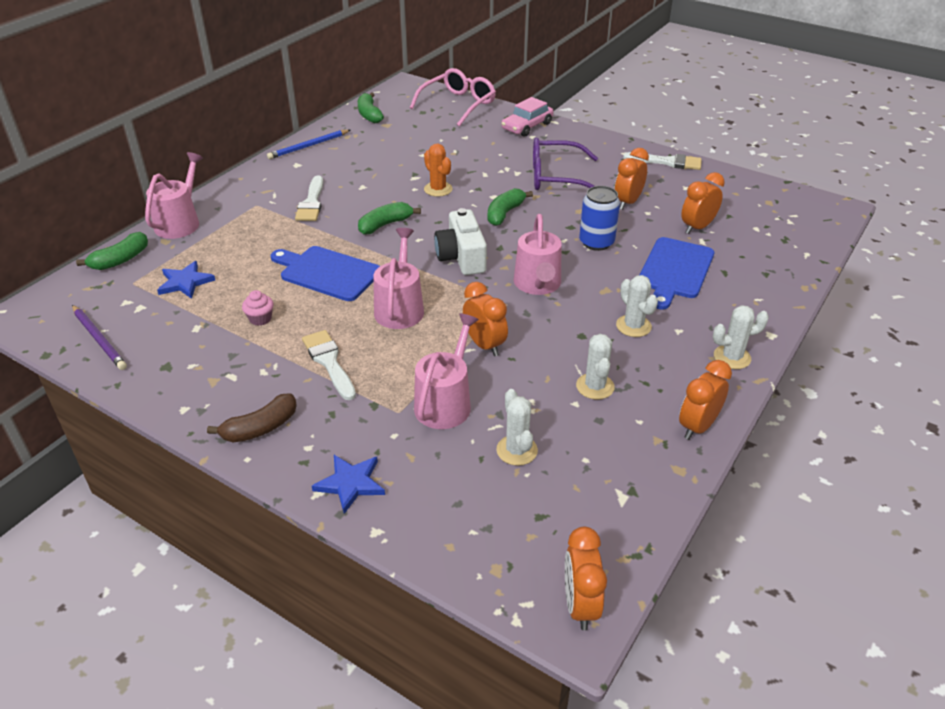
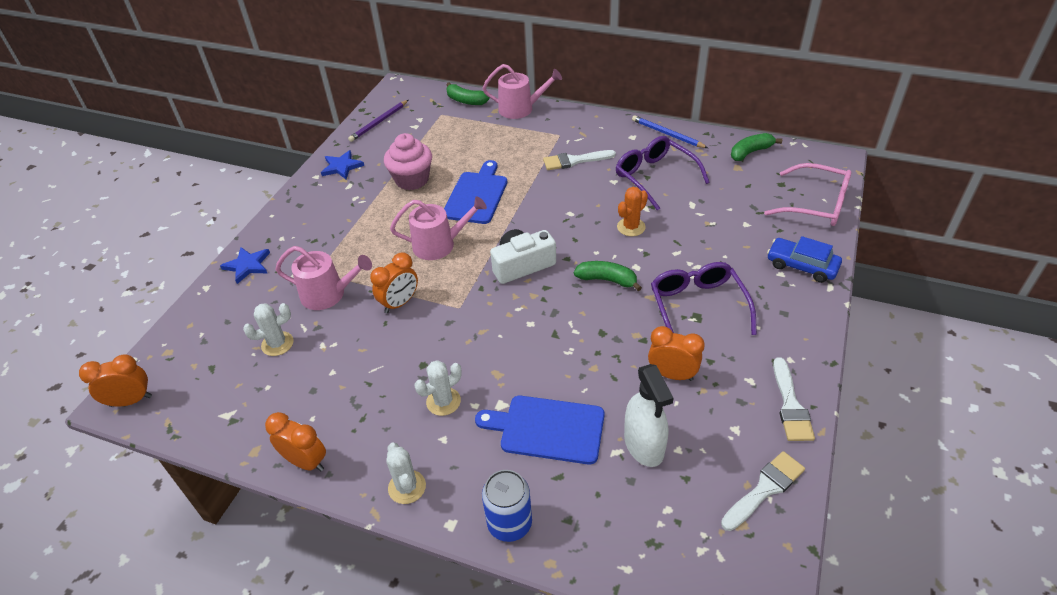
camera: 80 degrees right, 5 degrees up
blue star [157,261,215,299] -> blue star moved to [321,150,364,179]
brown banana [207,393,297,442] -> none
pink cupcake [242,290,274,326] -> pink cupcake [384,133,432,190], size x2.07
white brush [302,330,356,400] -> white brush moved to [721,451,805,531]
green banana [358,202,421,235] -> none
pink car [501,97,553,137] -> blue car [767,236,842,283]
pink watering can [514,214,561,295] -> none
white cactus [576,334,615,400] -> none
blue can [579,186,620,251] -> blue can moved to [482,470,532,542]
orange clock [681,172,725,234] -> white spray bottle [624,364,674,467]
none -> purple glasses [616,136,710,211]

